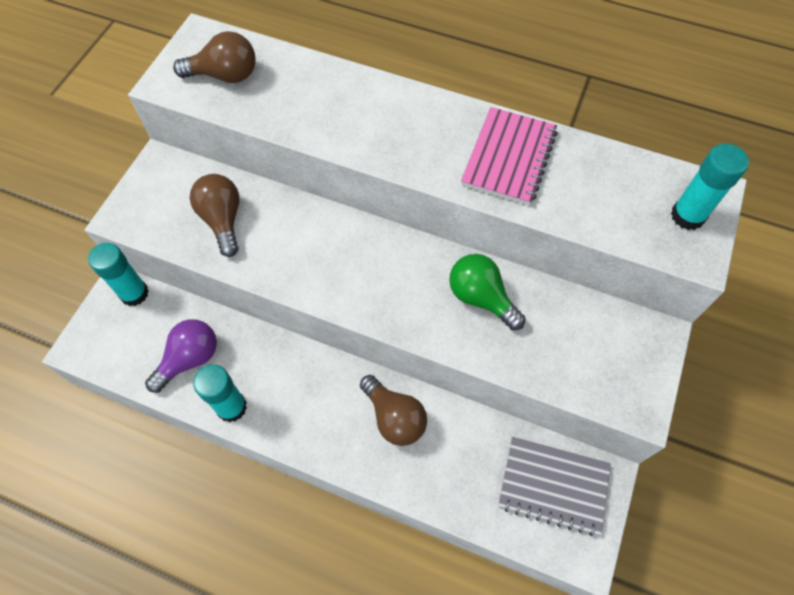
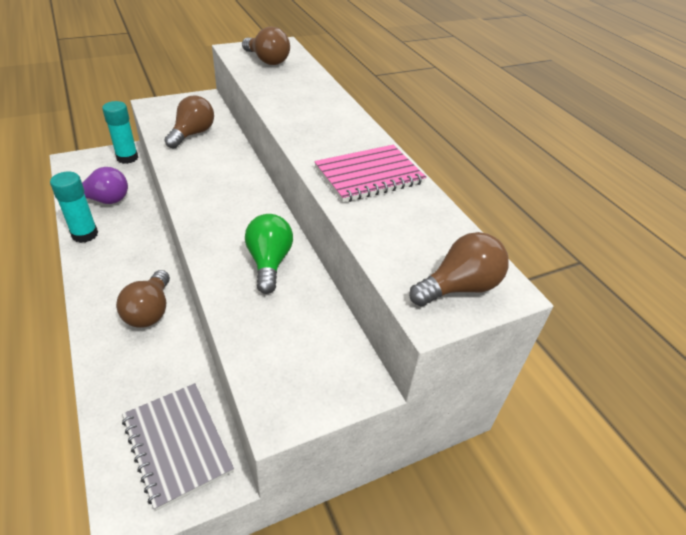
camera: 40 degrees right, 20 degrees down
turquoise glue stick [671,144,749,230] -> brown light bulb [409,232,509,306]

